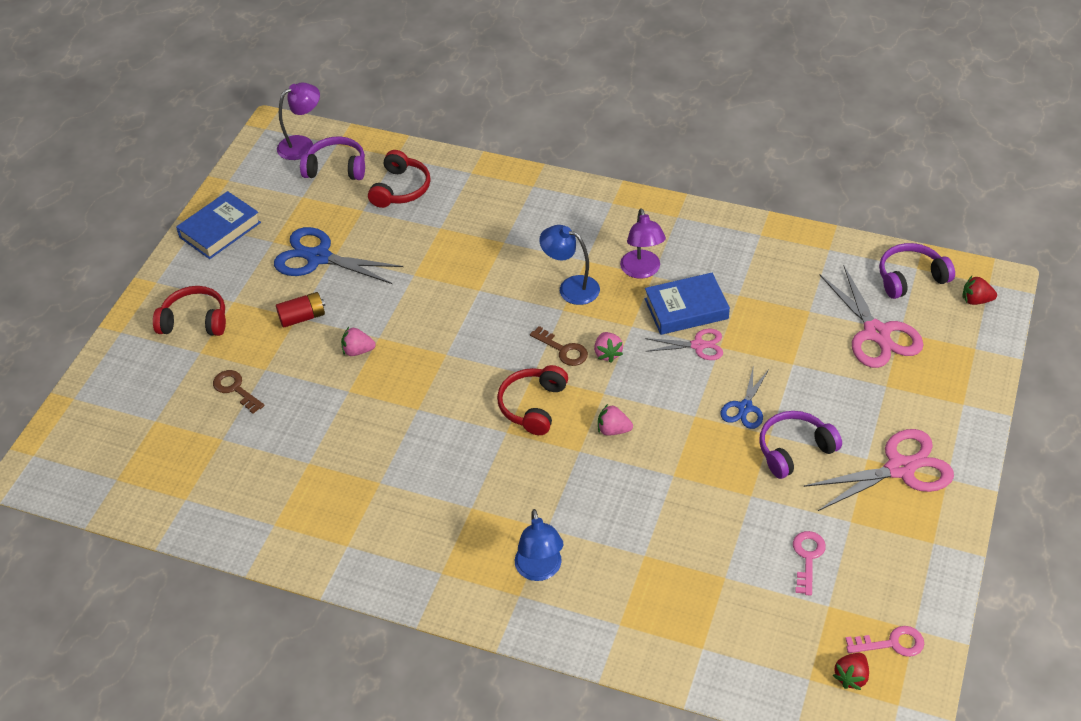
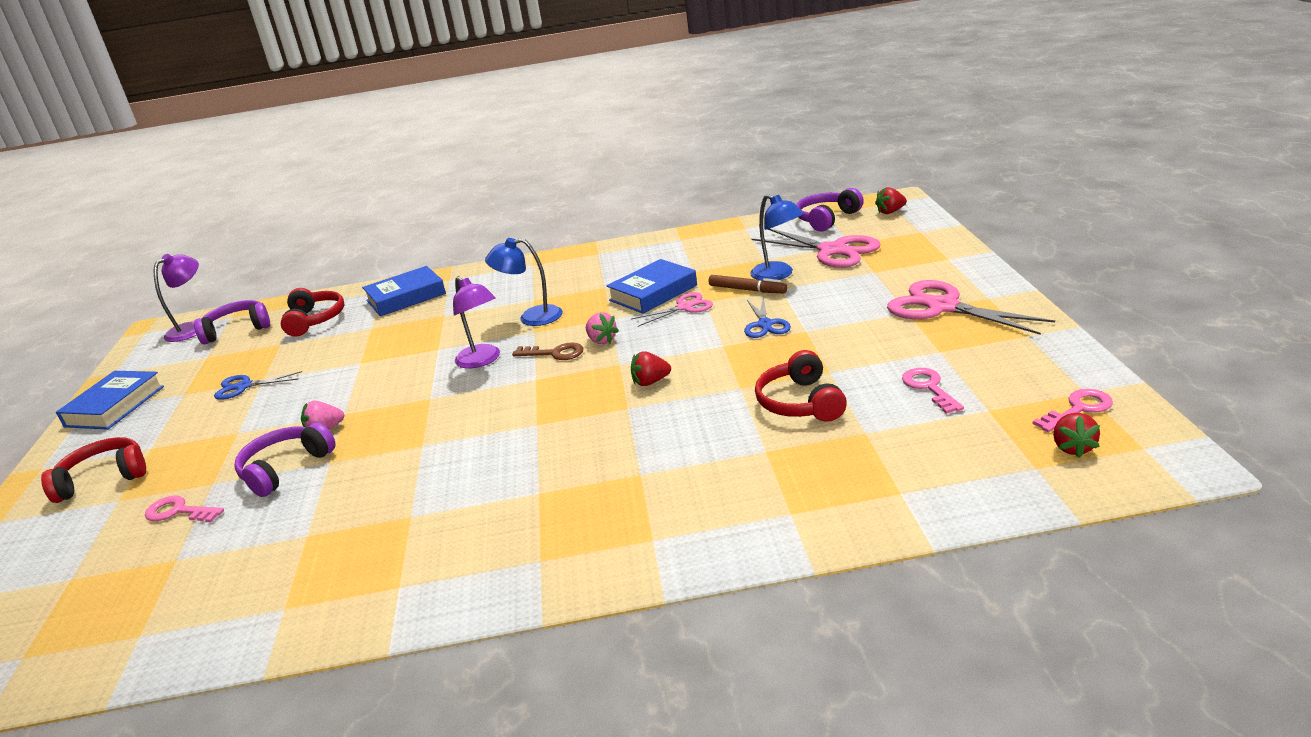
camera: 25 degrees left, 20 degrees down
brown key [213,370,265,414] -> pink key [145,496,224,522]
blue scissors [274,227,403,284] -> blue scissors [214,371,302,400], size x0.57
red battery [276,292,325,328] -> none
red headphones [497,365,568,435] -> red headphones moved to [755,350,847,422]
blue lamp [515,509,564,581] -> blue lamp moved to [750,194,804,281]
pink strawberry [598,404,633,436] -> red strawberry [631,352,671,386]
purple lamp [620,208,666,279] -> purple lamp moved to [453,276,500,368]
purple headphones [759,411,842,479] -> purple headphones moved to [234,422,336,497]
pink scissors [804,429,954,511] -> pink scissors turned 90 degrees counterclockwise [887,280,1055,335]
none -> blue book [362,266,446,316]
none -> brown marker [708,275,787,293]

